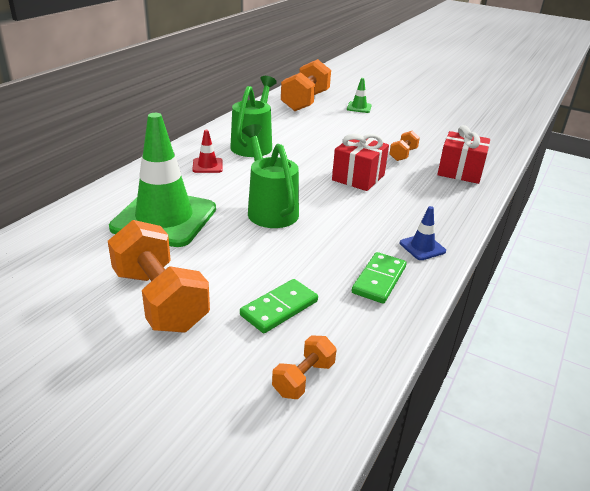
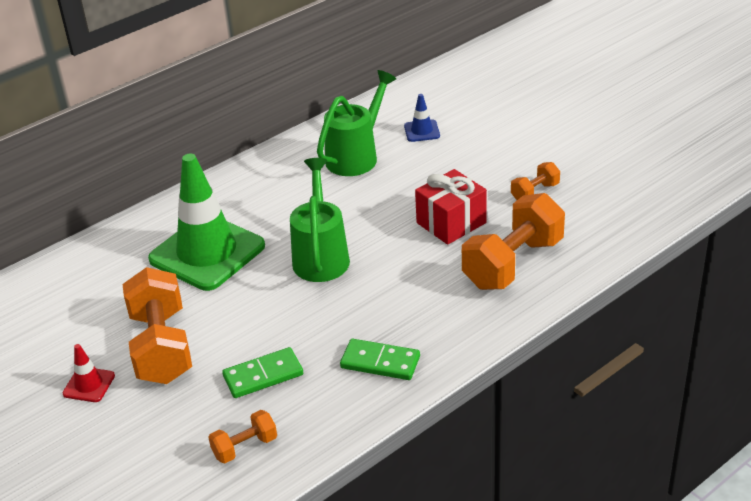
camera: 25 degrees right, 5 degrees up
red traffic cone [192,130,223,173] -> red traffic cone moved to [63,344,115,402]
orange dumbbell [281,59,331,111] -> orange dumbbell moved to [462,193,565,290]
green traffic cone [347,78,372,113] -> none
green domino [352,252,406,304] -> green domino turned 60 degrees clockwise [340,339,420,380]
blue traffic cone [400,206,446,260] -> blue traffic cone moved to [404,94,440,142]
red gift [437,125,490,184] -> none

